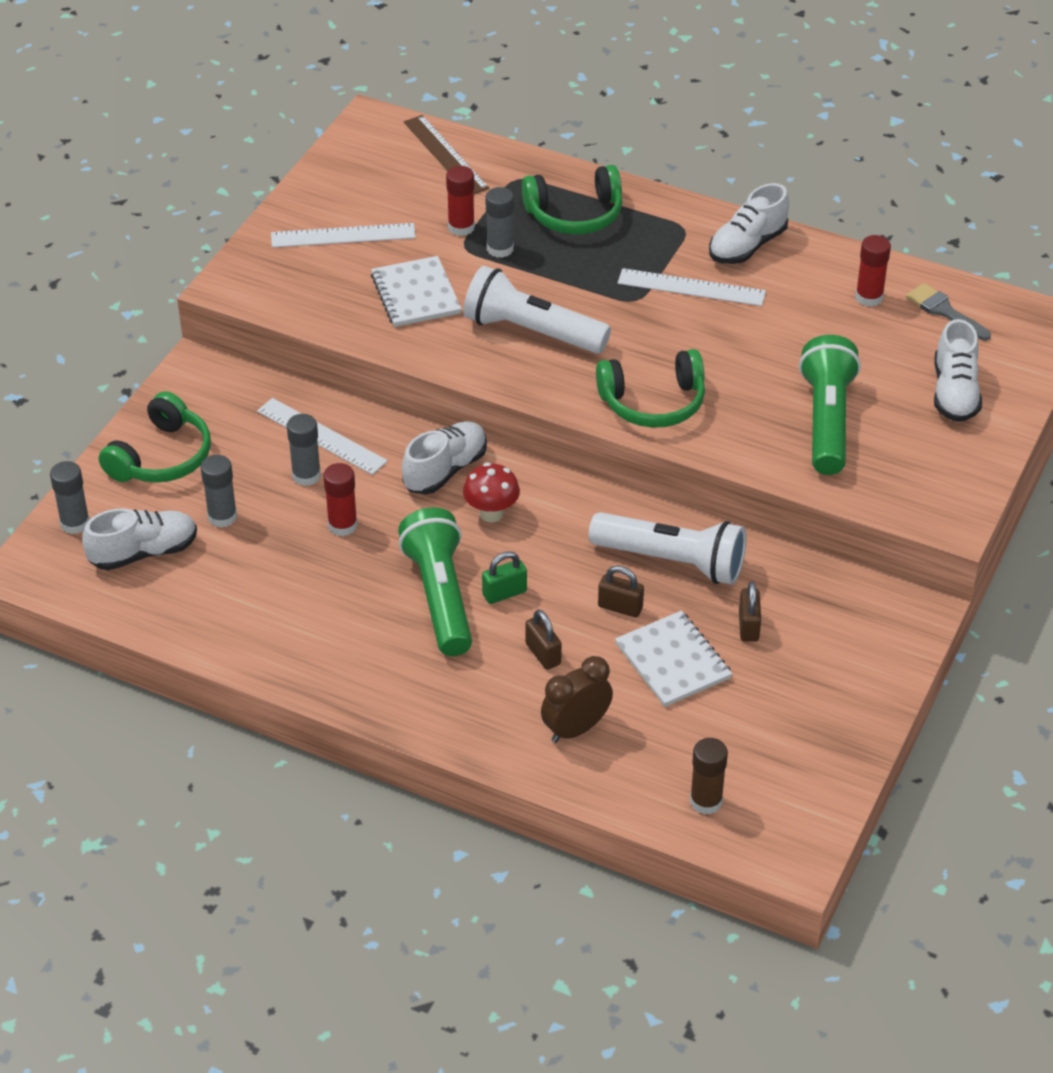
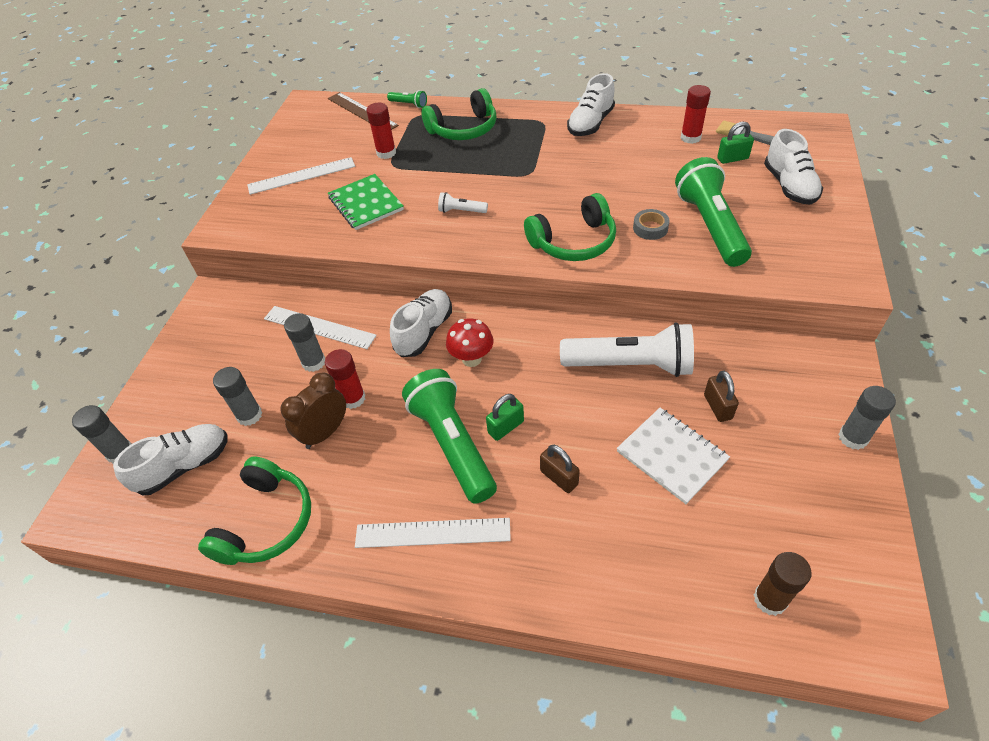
camera: 10 degrees left, 5 degrees up
green headphones [99,391,211,482] -> green headphones moved to [198,456,311,565]
white notebook [371,256,462,327] -> green notebook [328,174,404,230]
white flashlight [463,266,611,354] -> white flashlight [438,192,488,213], size x0.43
grey glue stick [486,187,514,258] -> grey glue stick moved to [838,386,896,450]
brown clock [541,656,613,743] -> brown clock moved to [280,372,346,449]
brown padlock [598,566,644,617] -> none
white ruler [618,268,766,306] -> white ruler moved to [355,518,511,548]
none -> green flashlight [387,90,427,108]
none -> grey tape [633,209,670,240]
none -> green padlock [717,122,754,164]

